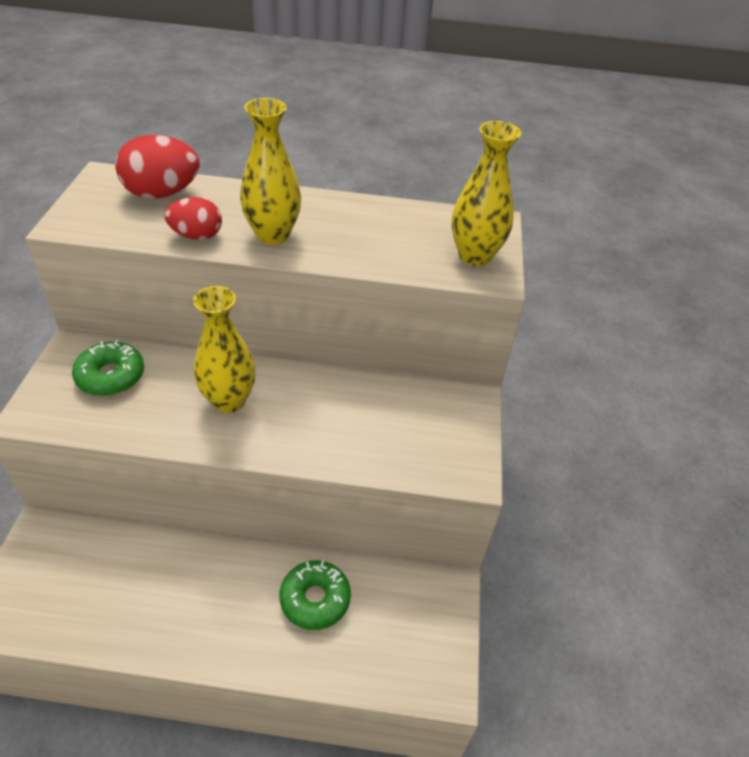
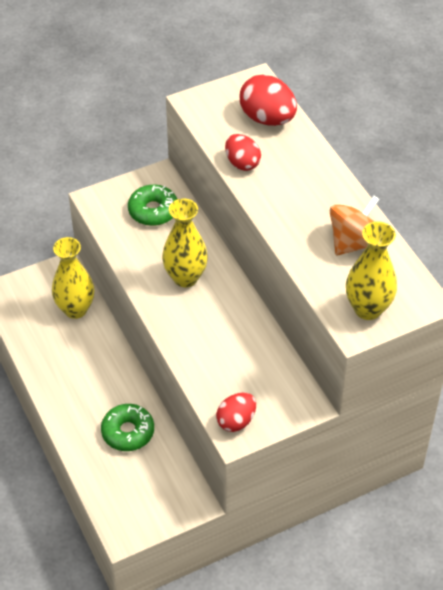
camera: 60 degrees right, 5 degrees up
yellow vase [240,98,301,245] -> yellow vase moved to [52,237,94,319]
none -> red egg [216,393,256,432]
none -> orange spinning top [329,195,380,255]

